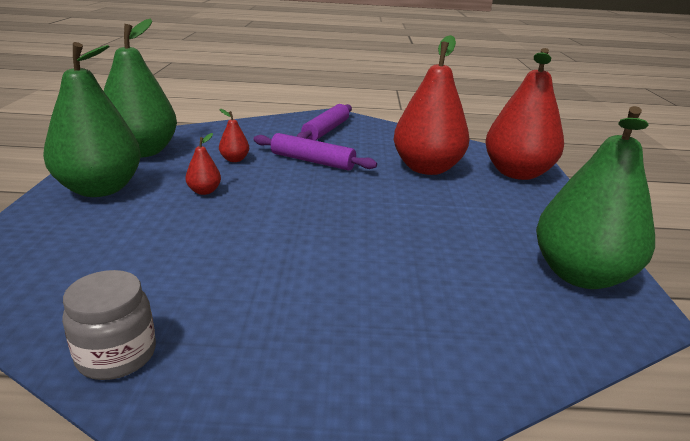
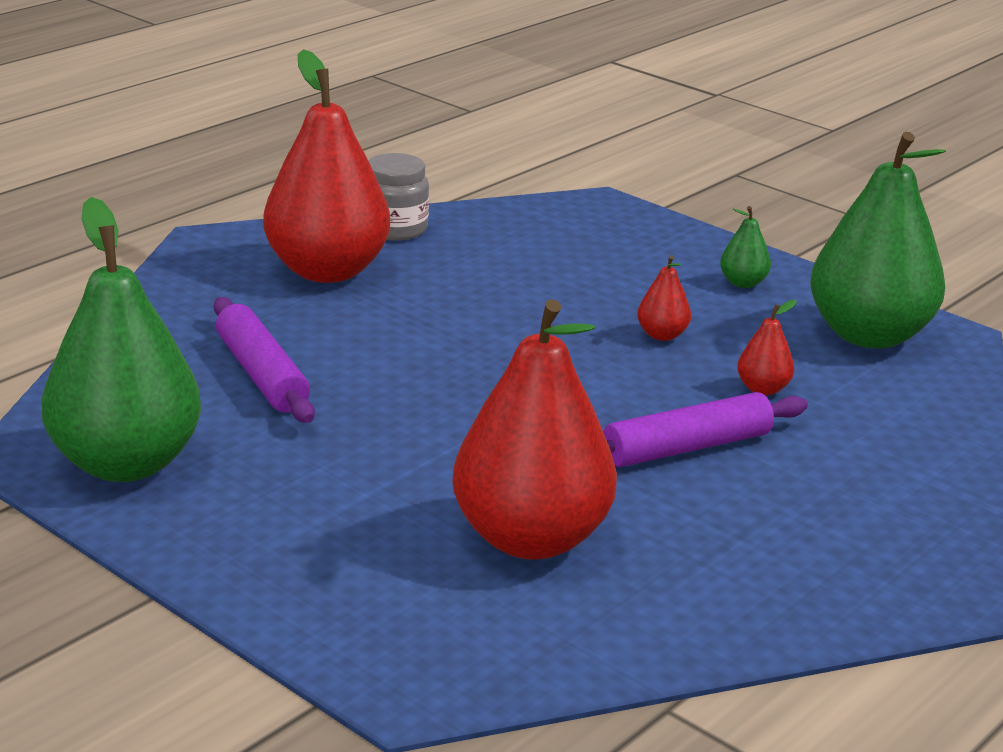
camera: 130 degrees right, 0 degrees up
green pear [43,42,141,197] -> green pear [720,206,771,288], size x0.41
purple rolling pin [297,104,352,141] -> purple rolling pin moved to [214,297,315,423]
red pear [485,48,564,180] -> red pear moved to [263,49,390,283]

